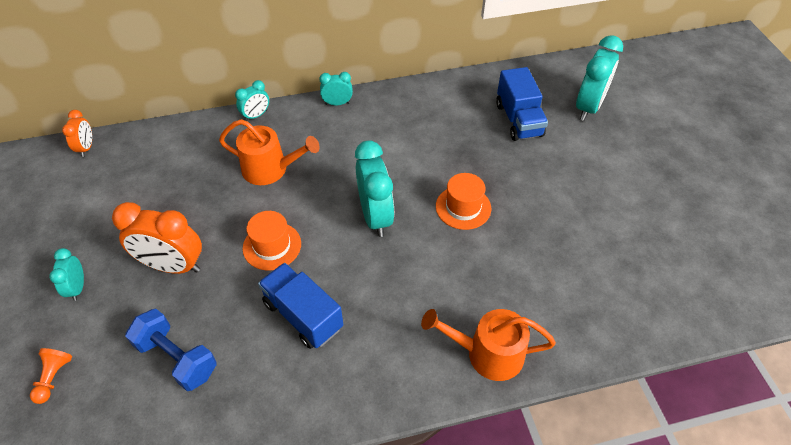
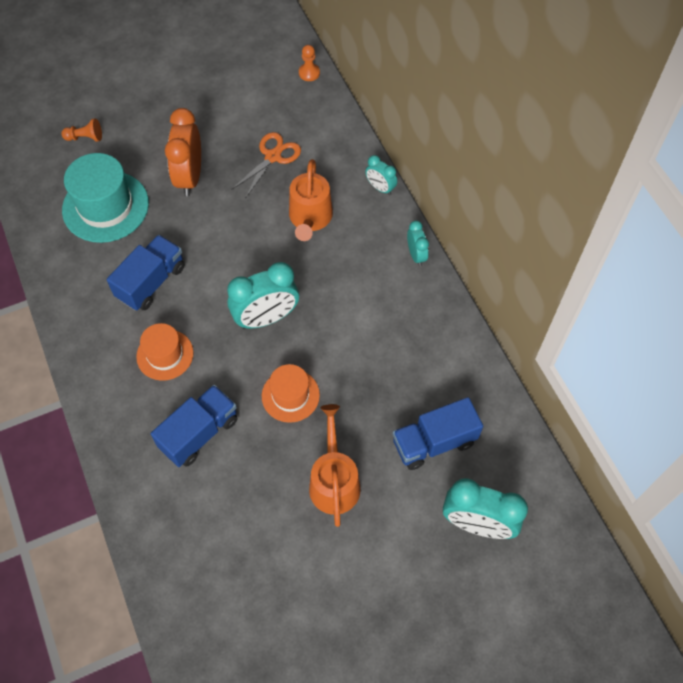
camera: 80 degrees right, 10 degrees up
turquoise clock [49,248,84,301] -> none
orange clock [62,110,92,157] -> orange pawn [299,45,320,81]
blue dumbbell [125,308,216,391] -> turquoise hat [62,153,149,243]
orange hat [243,211,301,271] -> orange hat moved to [136,323,194,381]
orange watering can [421,309,556,381] -> orange watering can moved to [309,404,360,527]
none -> blue truck [151,385,238,467]
none -> orange scissors [231,132,301,199]

